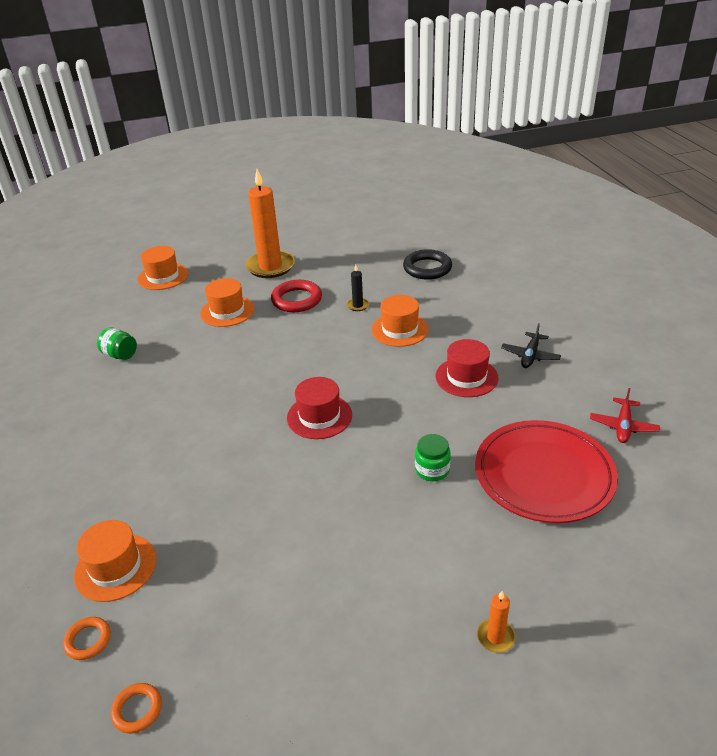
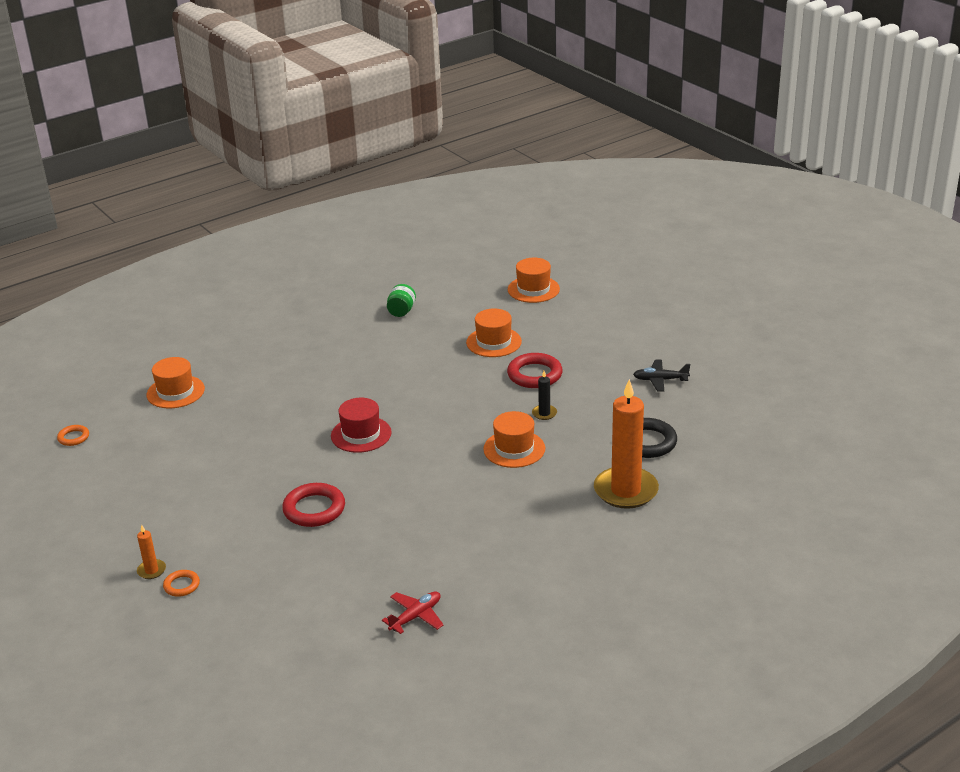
camera: 70 degrees right, 5 degrees down
orange ring [63,617,111,660] -> orange ring moved to [163,570,200,597]
orange candle [245,169,295,278] -> orange candle moved to [594,379,659,509]
green jar [415,434,451,481] -> red ring [282,483,345,527]
red hat [435,339,498,397] -> none
red plate [475,420,618,523] -> none
black plane [501,323,561,368] -> black plane moved to [633,360,690,392]
red plane [590,388,660,443] -> red plane turned 135 degrees clockwise [382,591,444,634]

